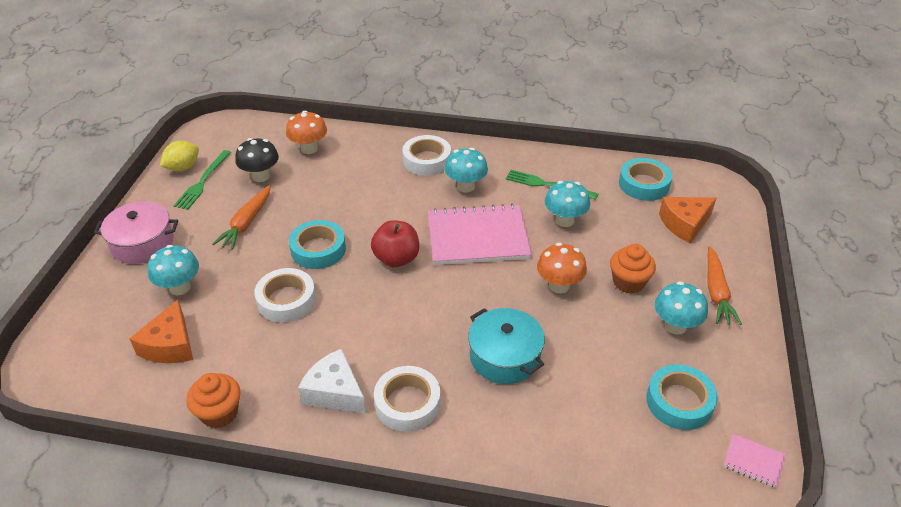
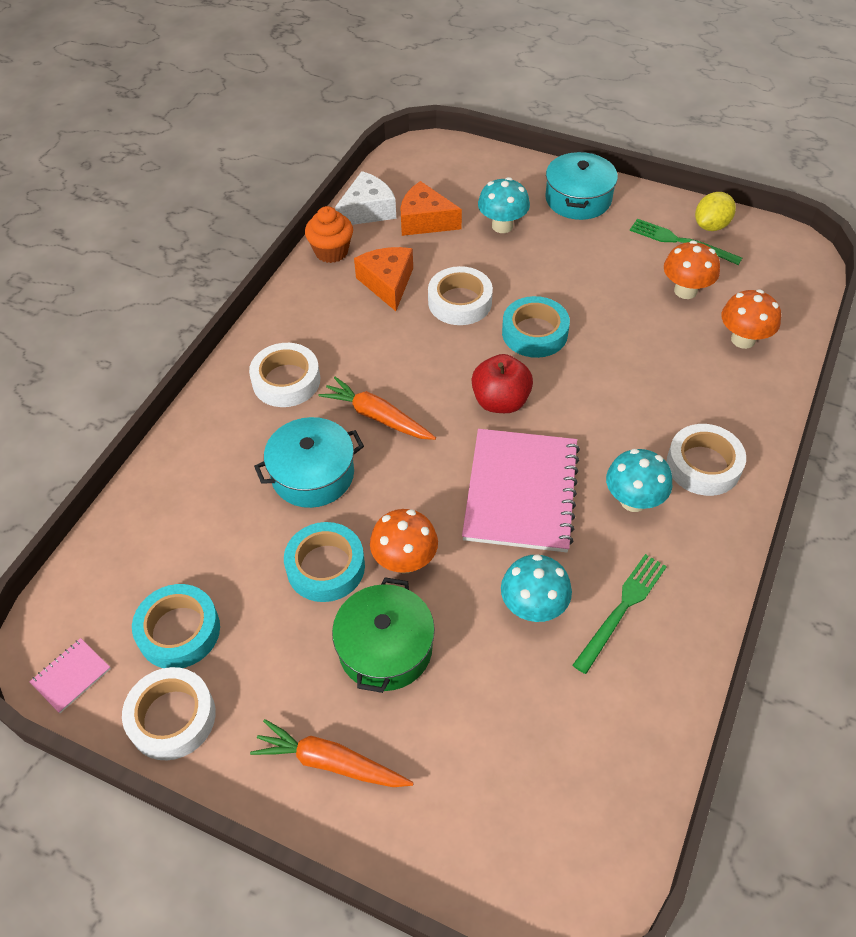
camera: 105 degrees right, 10 degrees up
pink pot [94,201,178,264] -> turquoise pot [545,151,618,220]
yellow lemon [160,141,199,171] -> yellow lemon turned 75 degrees clockwise [695,192,736,231]
orange carrot [212,185,271,250] -> orange carrot moved to [319,377,436,440]
black mushroom [235,138,279,182] -> orange mushroom [664,240,720,299]
white cheese [298,349,366,413] -> white cheese moved to [335,171,396,225]
orange cupcake [610,244,656,294] -> green pot [332,577,435,693]
turquoise tape [619,158,672,201] -> turquoise tape moved to [284,522,365,602]
turquoise mushroom [655,281,708,335] -> none
orange cheese [659,197,716,244] -> orange cheese moved to [354,247,413,311]
none -> white tape [122,667,216,760]

